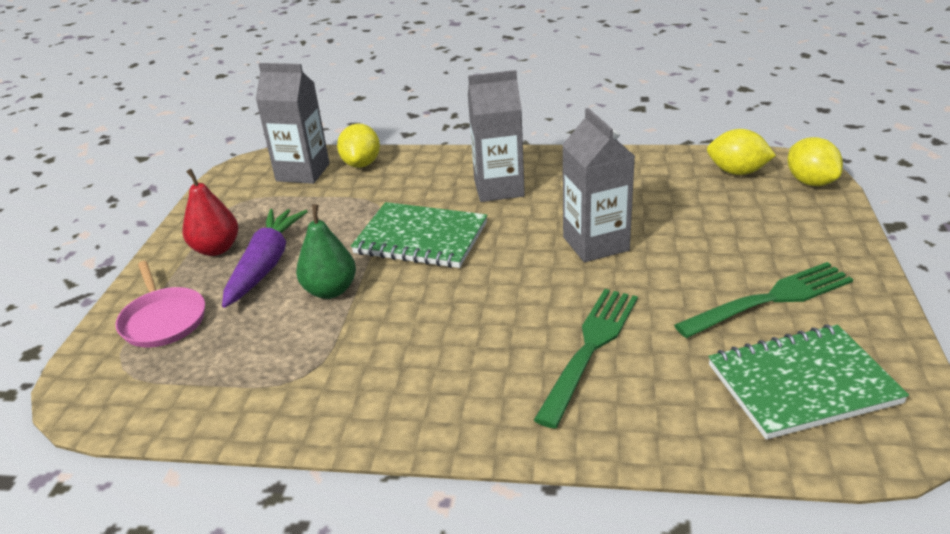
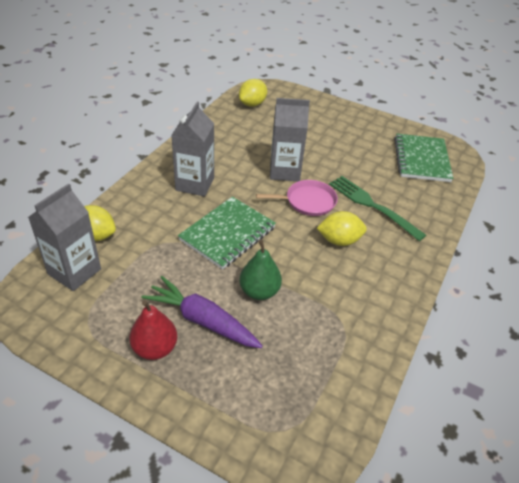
camera: 75 degrees left, 10 degrees up
pink pan [115,261,205,348] -> pink pan moved to [256,180,338,216]
green fork [674,262,853,338] -> none
yellow lemon [787,137,843,186] -> yellow lemon moved to [317,211,367,246]

